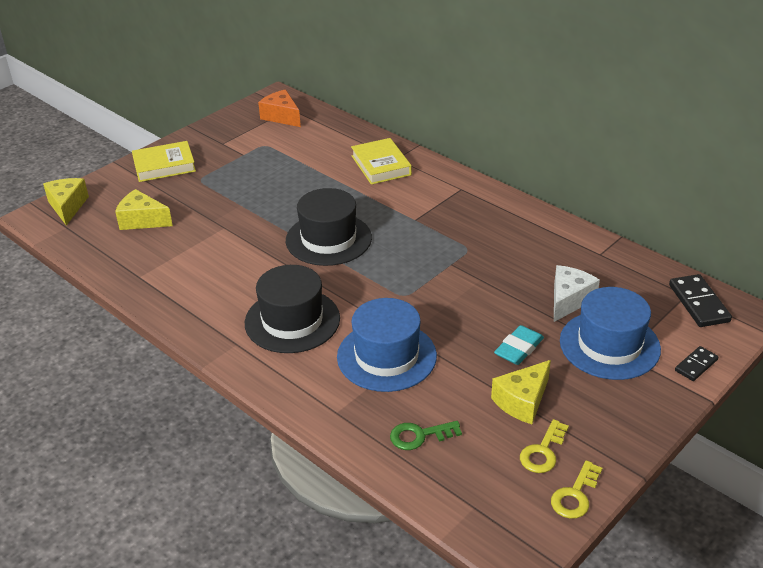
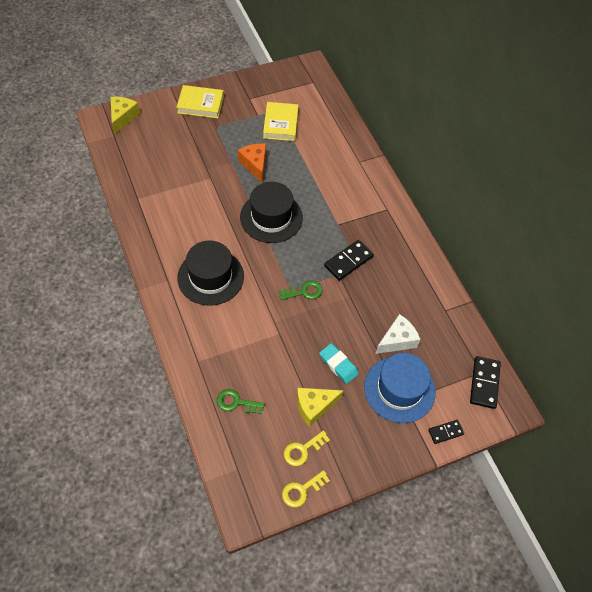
camera: 20 degrees right, 20 degrees up
yellow cheese [115,189,173,230] -> none
orange cheese [258,90,301,127] -> orange cheese moved to [238,143,266,183]
blue hat [337,298,437,392] -> none
yellow book [351,138,412,185] -> yellow book moved to [263,102,299,141]
turquoise eraser [494,325,544,365] -> turquoise eraser turned 75 degrees clockwise [319,343,359,384]
none -> green key [279,281,322,300]
none -> black domino [324,240,374,281]

